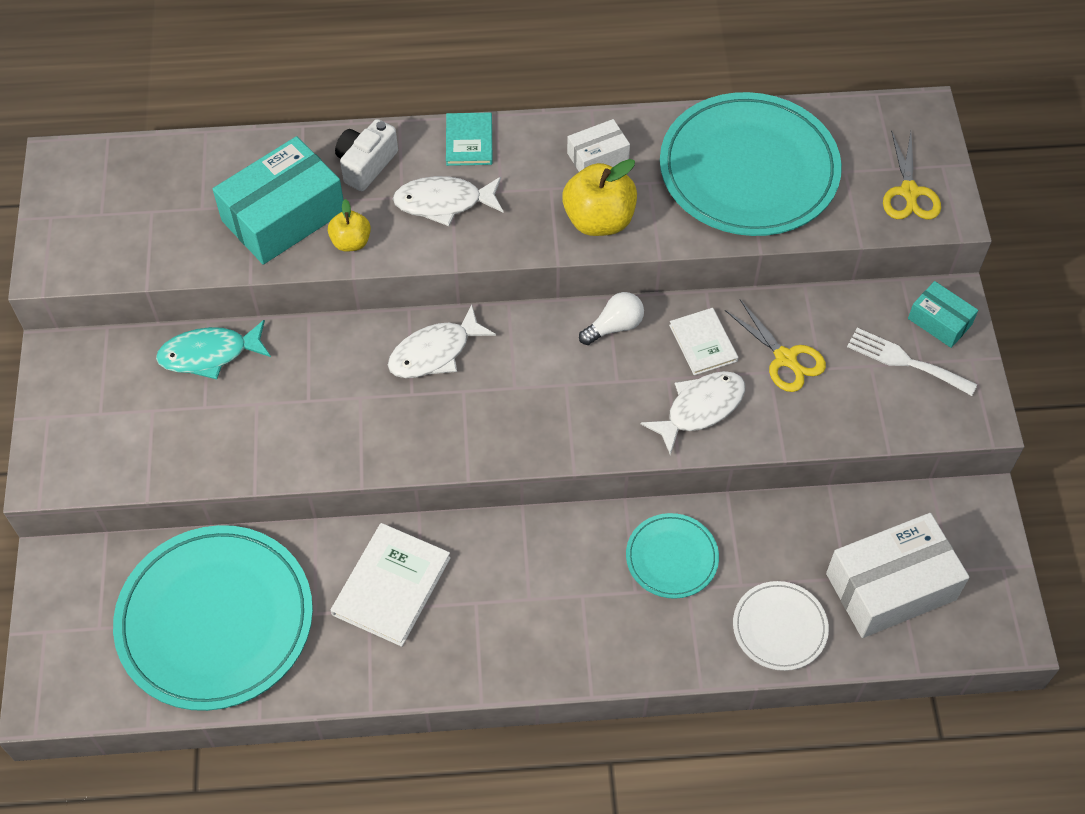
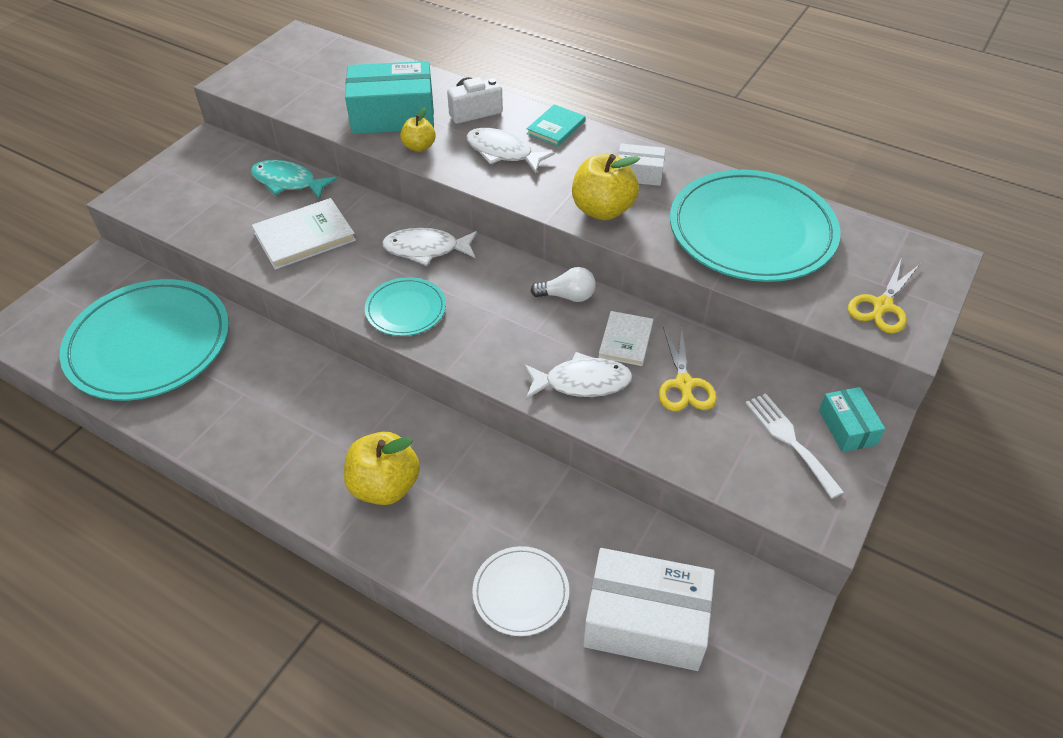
camera: 35 degrees right, 10 degrees down
white book [331,523,451,647] -> white book moved to [252,198,356,270]
turquoise plate [626,513,719,599] -> turquoise plate moved to [365,277,446,336]
none -> yellow apple [344,432,420,505]

